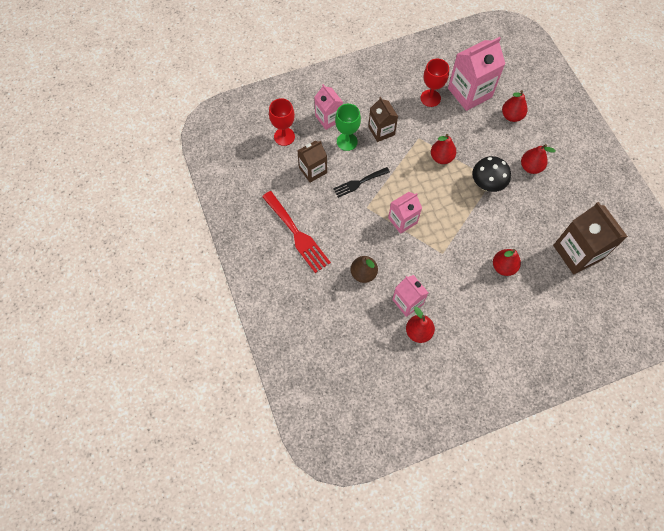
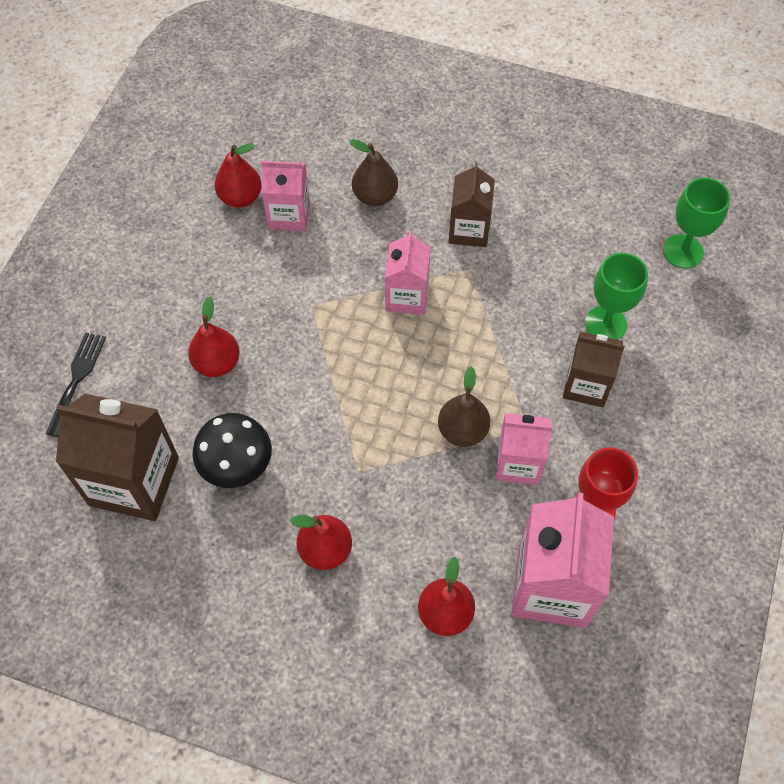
camera: 130 degrees right, 5 degrees down
red fork [262,191,331,273] -> none
red goblet [269,98,295,146] -> green goblet [663,178,730,268]
brown carton [297,140,327,183] -> brown carton moved to [448,162,495,247]
pink carton [314,84,343,130] -> pink carton moved to [496,413,553,485]
black fork [333,167,390,198] -> black fork moved to [46,332,106,437]
red pear [431,134,456,164] -> brown pear [438,366,491,447]
black mushroom [472,156,511,192] -> black mushroom moved to [193,413,272,488]

